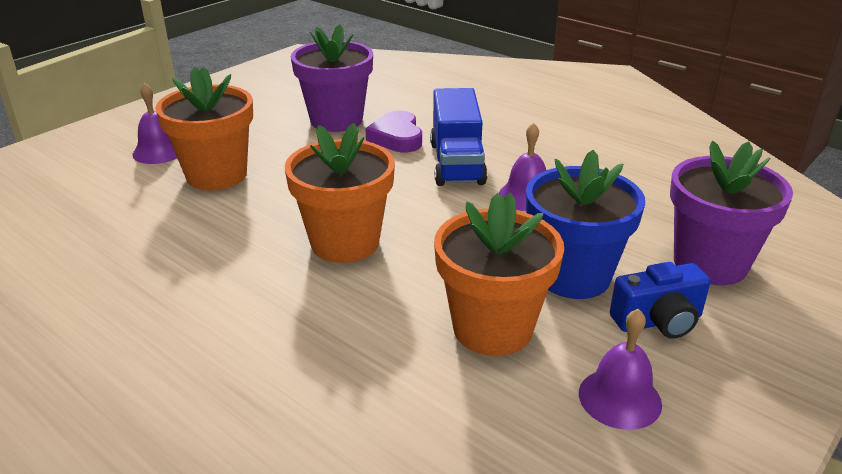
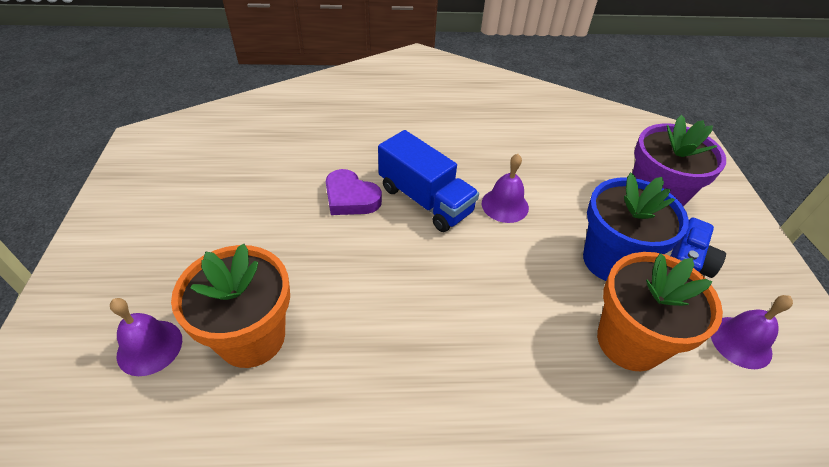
camera: 45 degrees left, 15 degrees up
orange flower pot [285,123,395,263] -> none
purple flower pot [291,24,373,132] -> none

